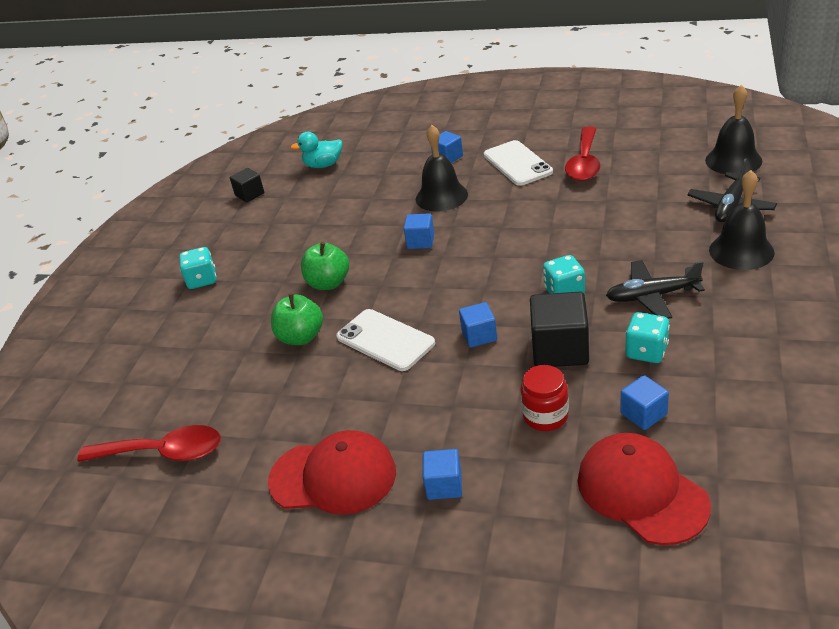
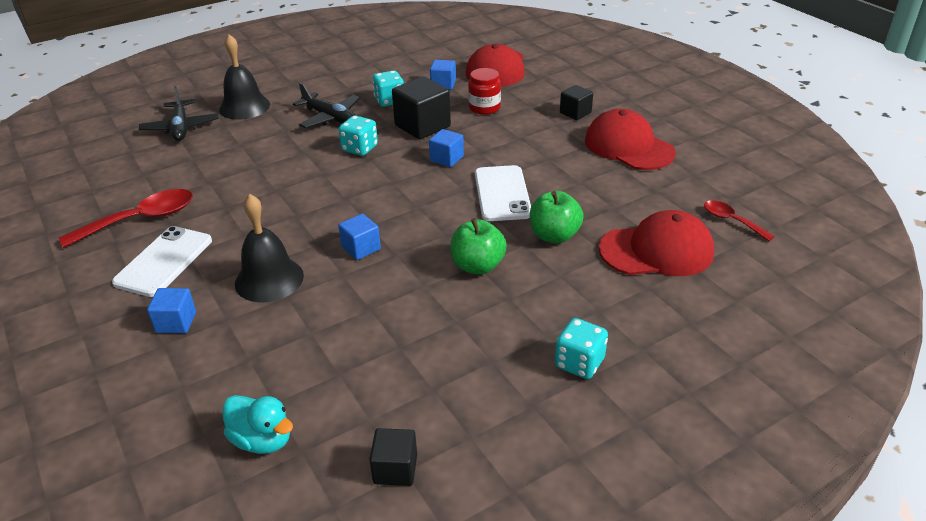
camera: 140 degrees left, 0 degrees up
red spoon [77,425,221,462] -> red spoon [704,200,775,241], size x0.57
blue cube [423,449,462,500] -> black cube [560,85,593,120]
black plane [687,158,777,222] -> black plane turned 90 degrees clockwise [139,86,219,141]
black bell [705,85,762,174] -> none
none -> red cap [599,210,714,276]

